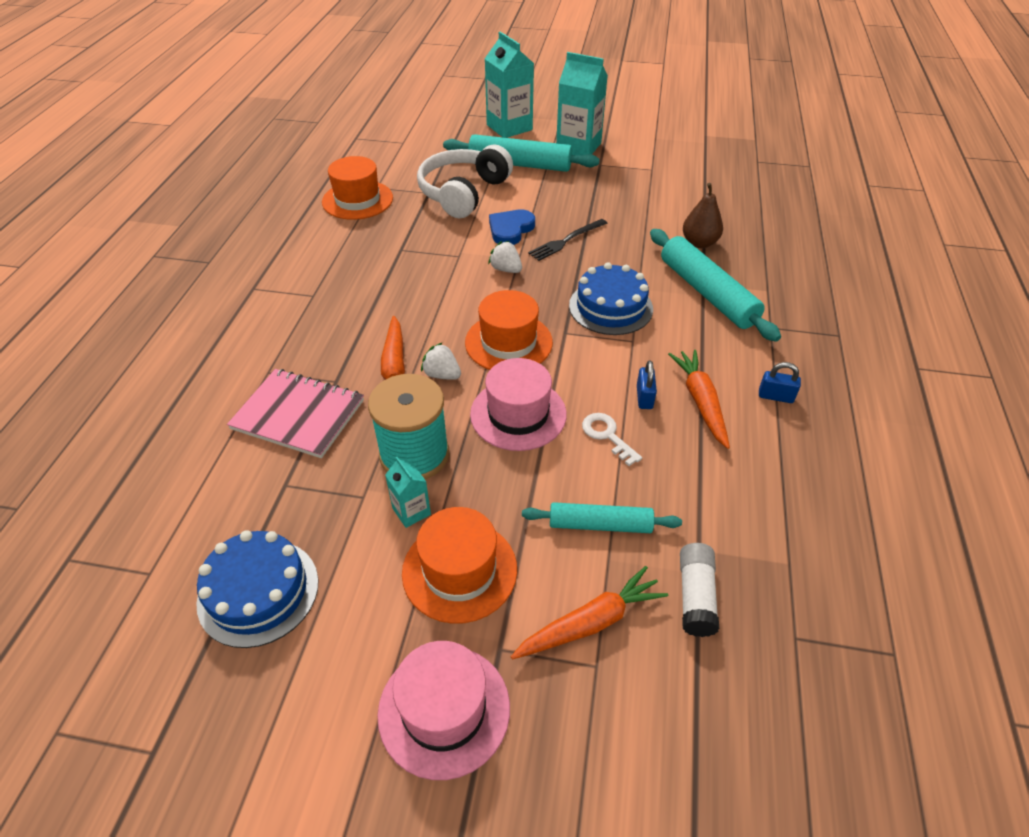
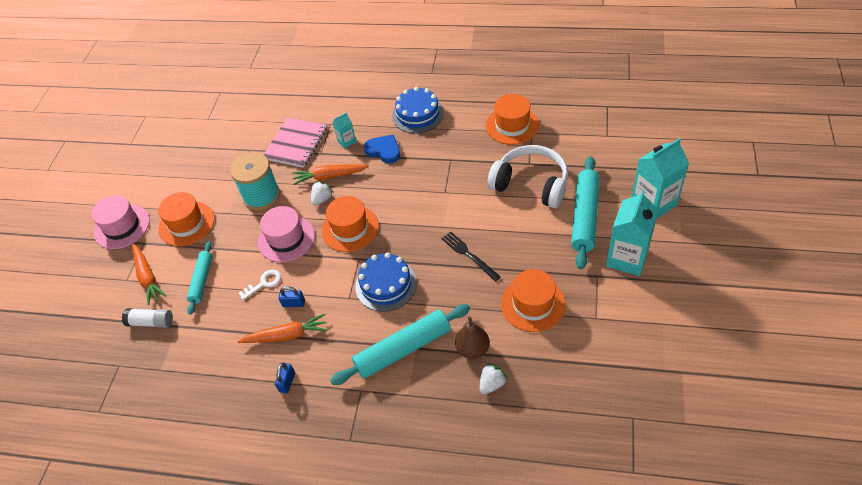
camera: 95 degrees right, 5 degrees up
blue cake [196,530,318,648] -> blue cake moved to [392,87,444,133]
turquoise carton [385,457,431,528] -> turquoise carton moved to [332,113,356,149]
white strawberry [488,241,522,273] -> white strawberry moved to [480,363,508,394]
blue heart [489,210,535,245] -> blue heart moved to [364,135,400,164]
none -> orange hat [501,269,566,332]

